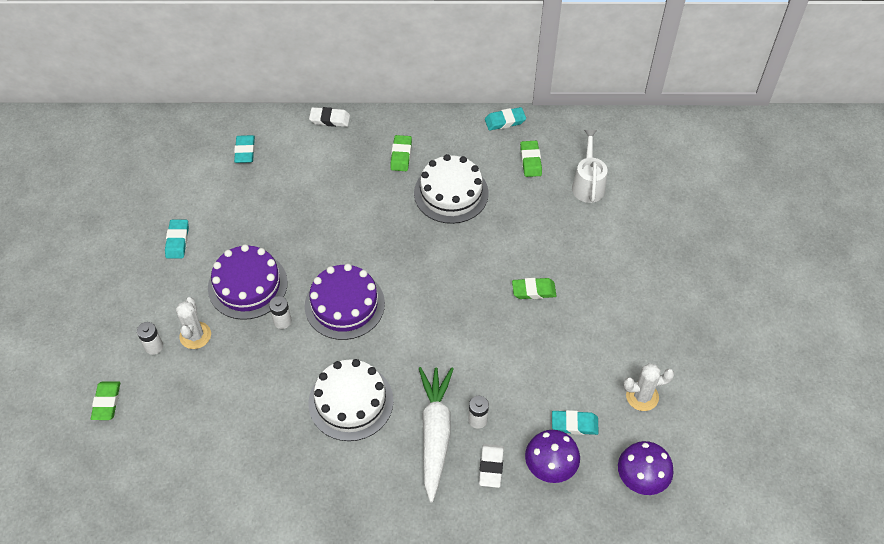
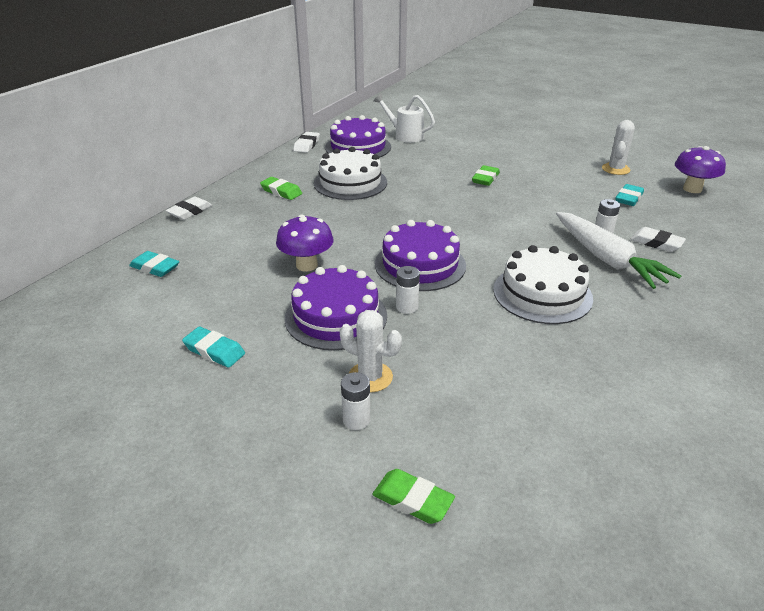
camera: 60 degrees left, 20 degrees down
white carrot [419,367,453,502] -> white carrot turned 150 degrees counterclockwise [556,212,681,289]
turquoise eraser [485,107,526,131] -> white eraser [293,132,320,153]
green eraser [520,141,542,177] -> purple cake [325,115,391,158]
purple mushroom [525,430,580,483] -> purple mushroom moved to [276,215,333,272]

